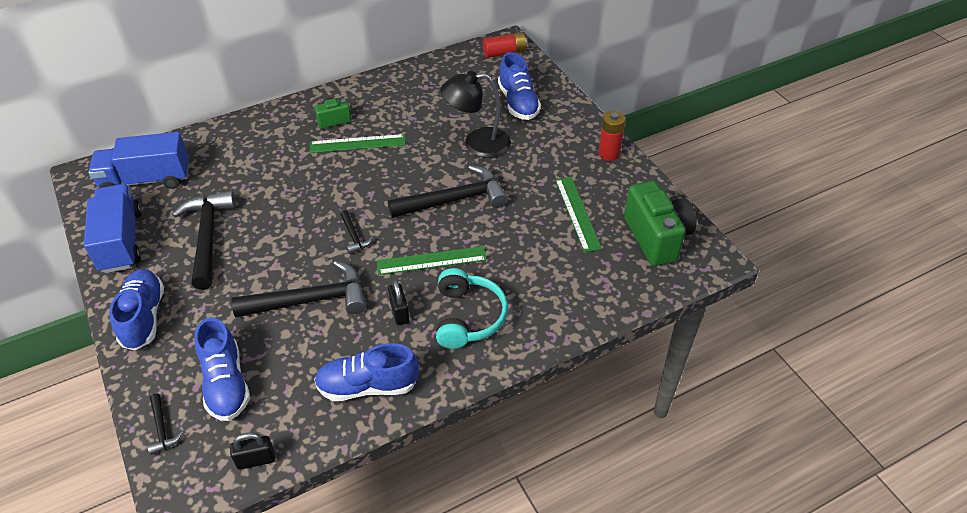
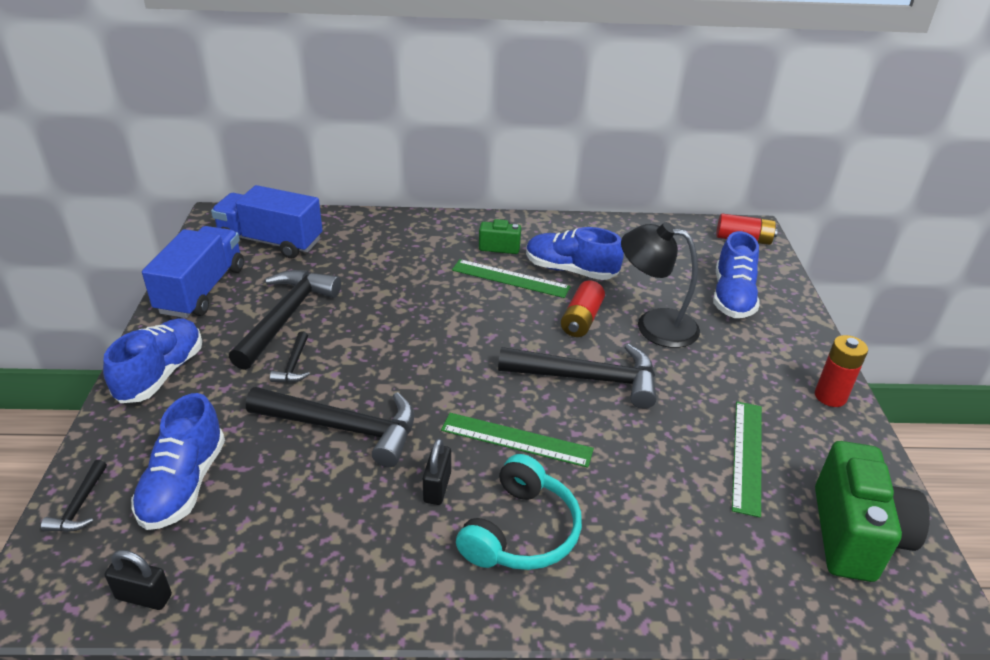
camera: 25 degrees right, 10 degrees down
blue shoe [314,343,419,401] -> blue shoe moved to [526,227,624,280]
black hammer [340,210,373,254] -> black hammer moved to [270,331,310,383]
none -> red battery [561,280,605,337]

